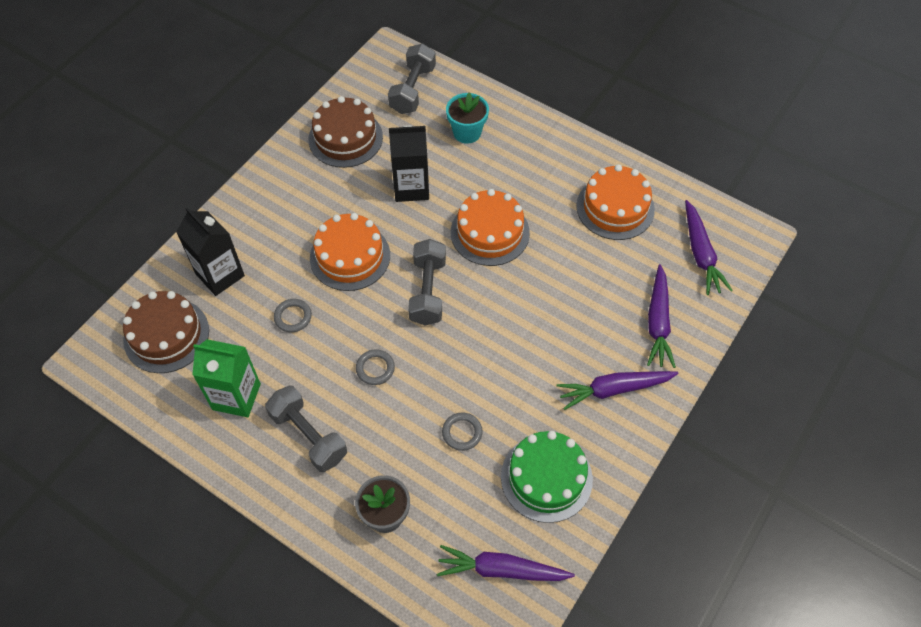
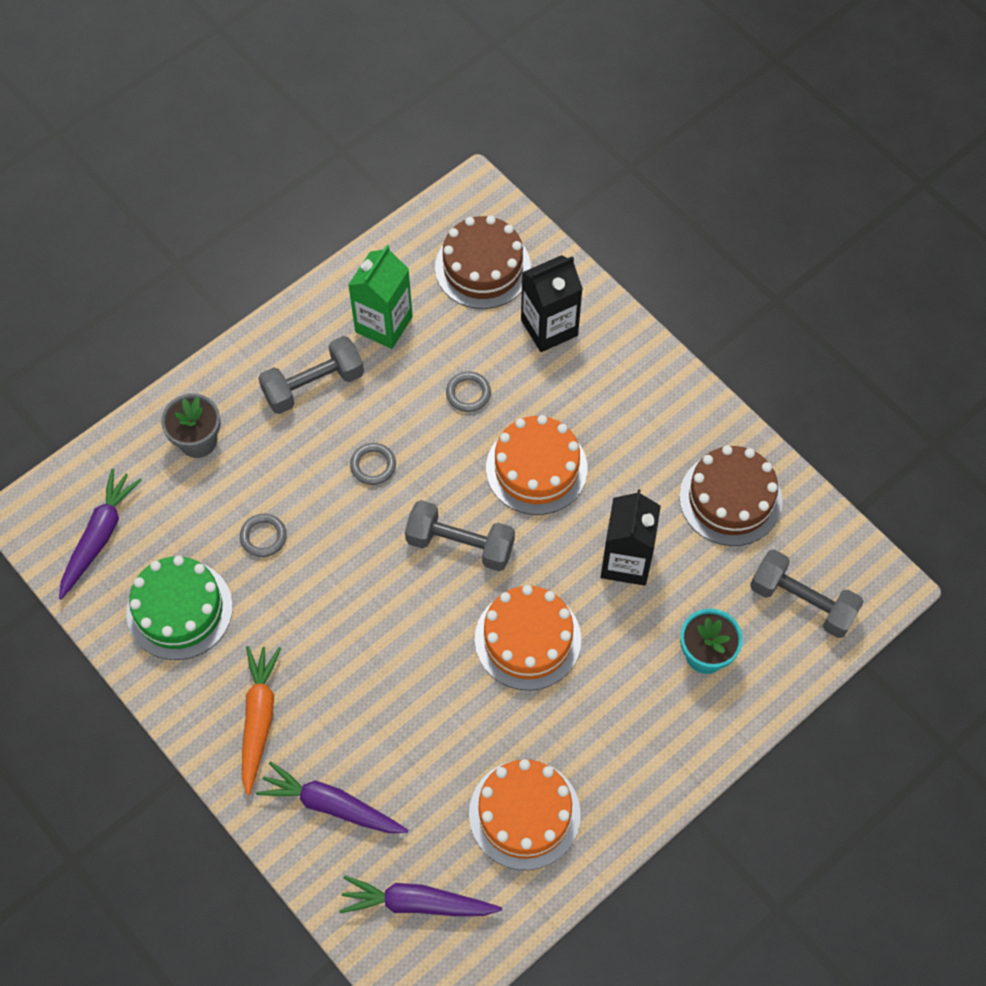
camera: 105 degrees right, 5 degrees up
purple carrot [557,371,679,410] -> orange carrot [242,646,281,795]

